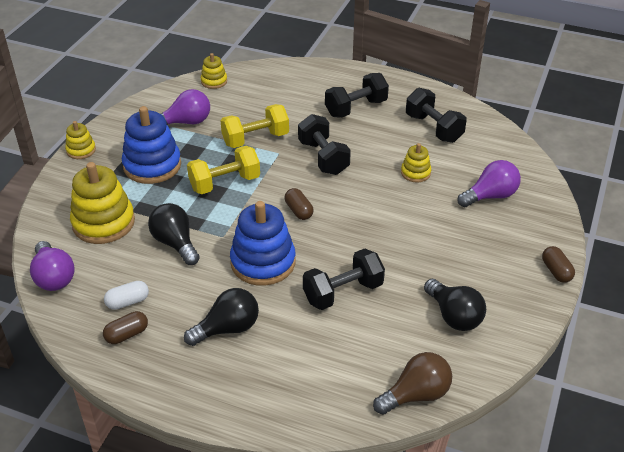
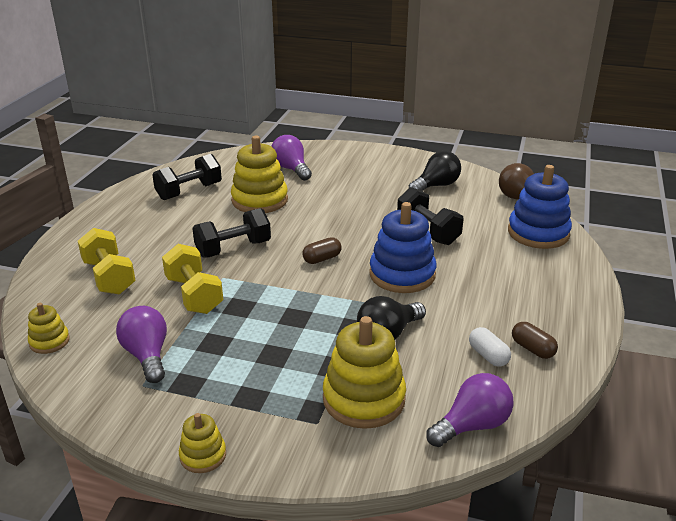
camera: 95 degrees left, 10 degrees down
blue stacking toy [122,106,181,184] -> blue stacking toy moved to [508,165,572,249]
black light bulb [184,288,259,346] -> none
yellow dumbbell [187,146,260,194] -> yellow dumbbell moved to [78,228,136,295]
black dumbbell [325,73,389,118] -> none
yellow stacking toy [401,143,431,183] -> yellow stacking toy [231,136,288,213], size x1.95
brown capsule [542,246,575,283] -> none

